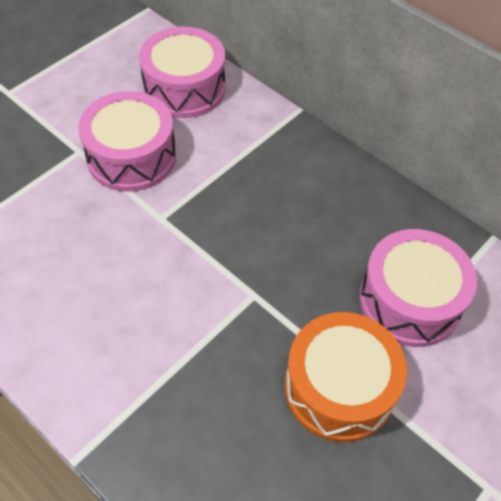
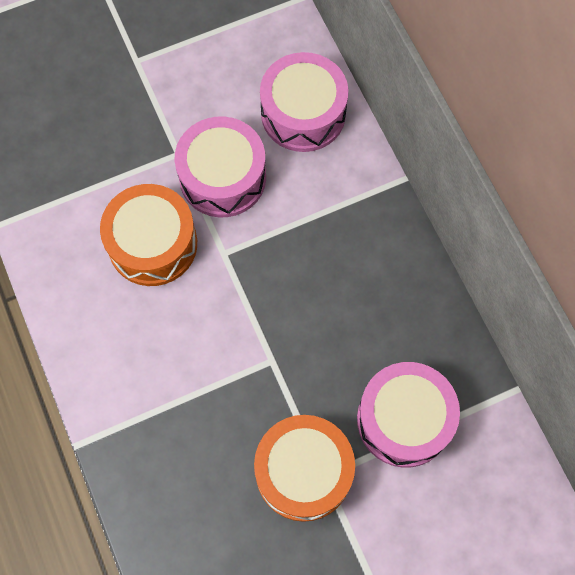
camera: 25 degrees right, 15 degrees up
none -> orange drum [100,184,197,286]

